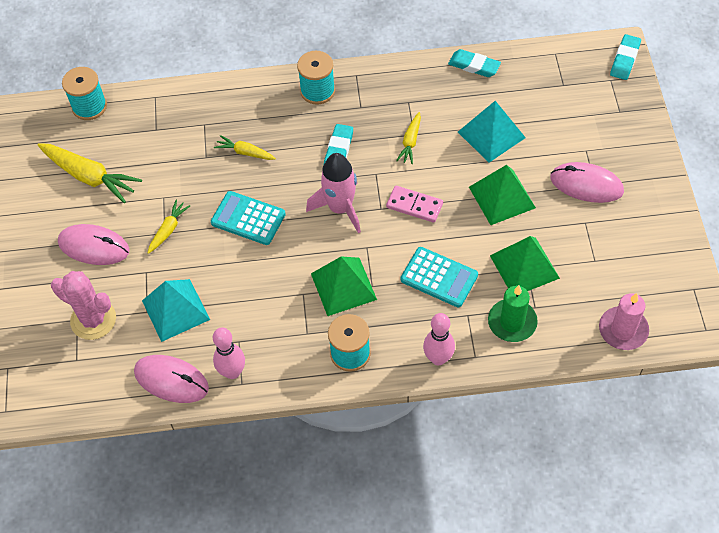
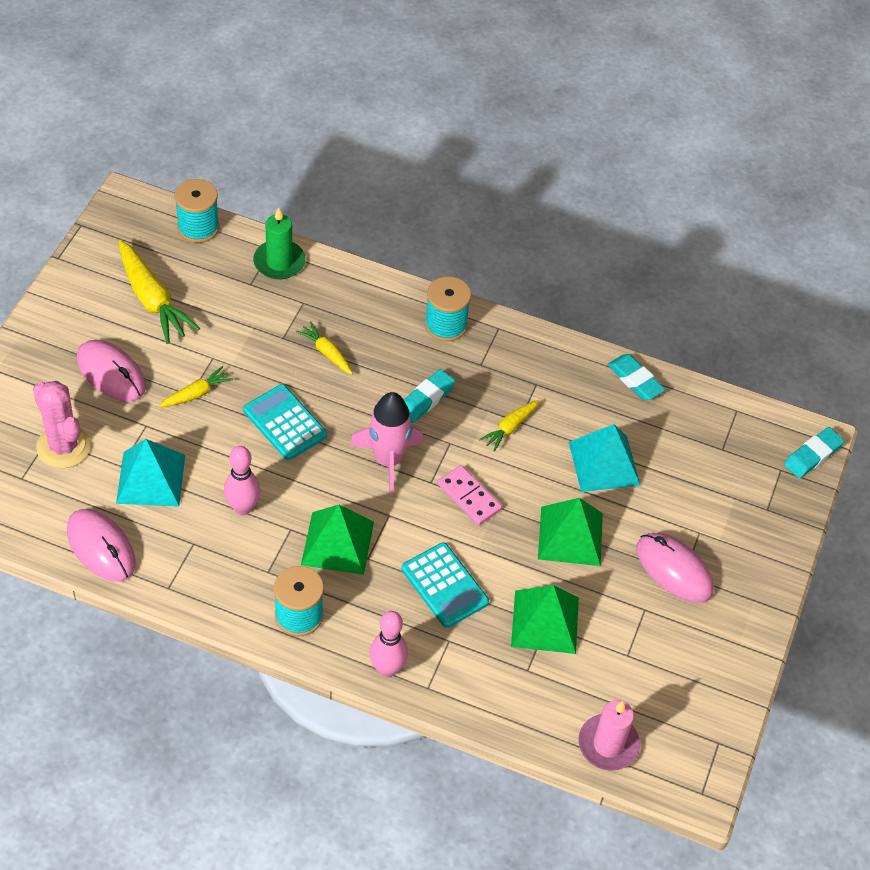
camera: 20 degrees right, 5 degrees down
pink bowling pin [213,328,245,379] -> pink bowling pin moved to [224,446,260,515]
green candle [488,285,538,342] -> green candle moved to [253,207,306,280]

